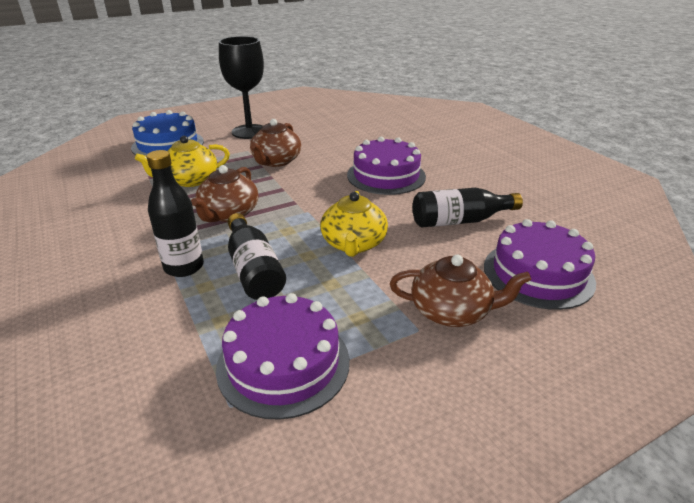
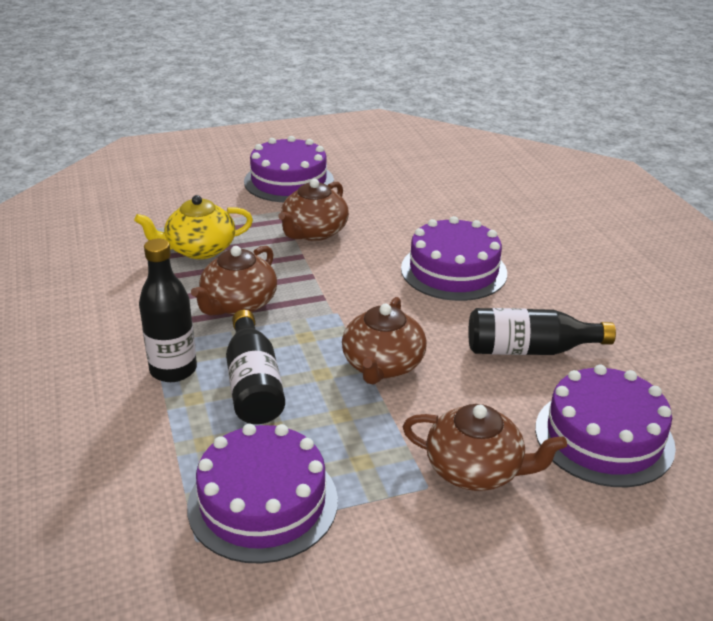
camera: 10 degrees right, 0 degrees up
blue cake [131,110,204,156] -> none
black goblet [219,36,264,139] -> purple cake [244,136,334,202]
yellow teapot [321,191,388,257] -> brown teapot [342,297,427,385]

